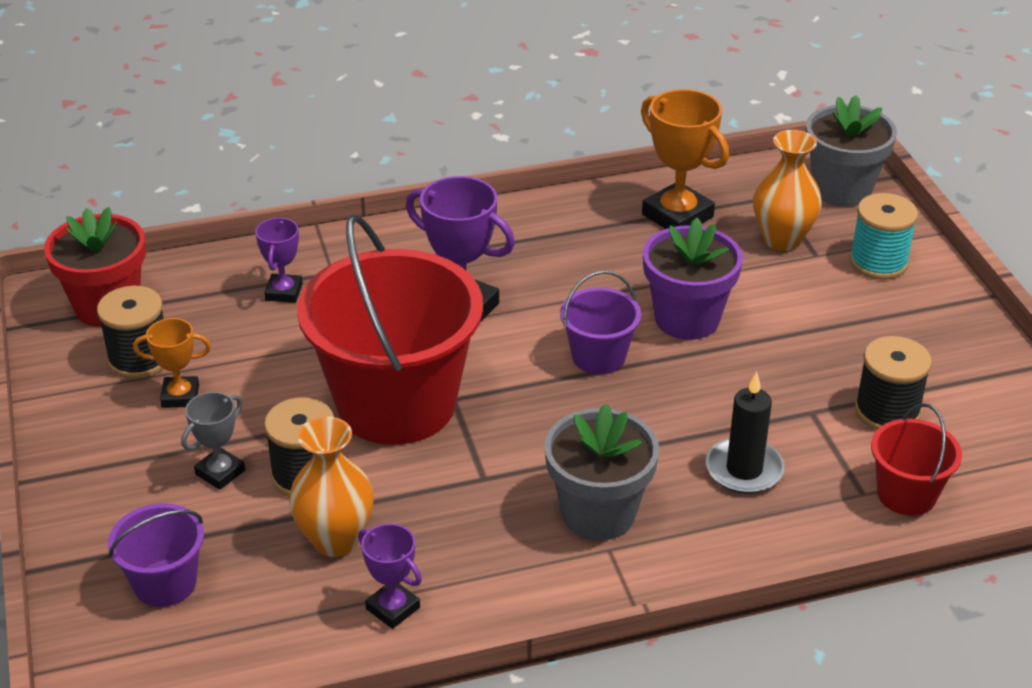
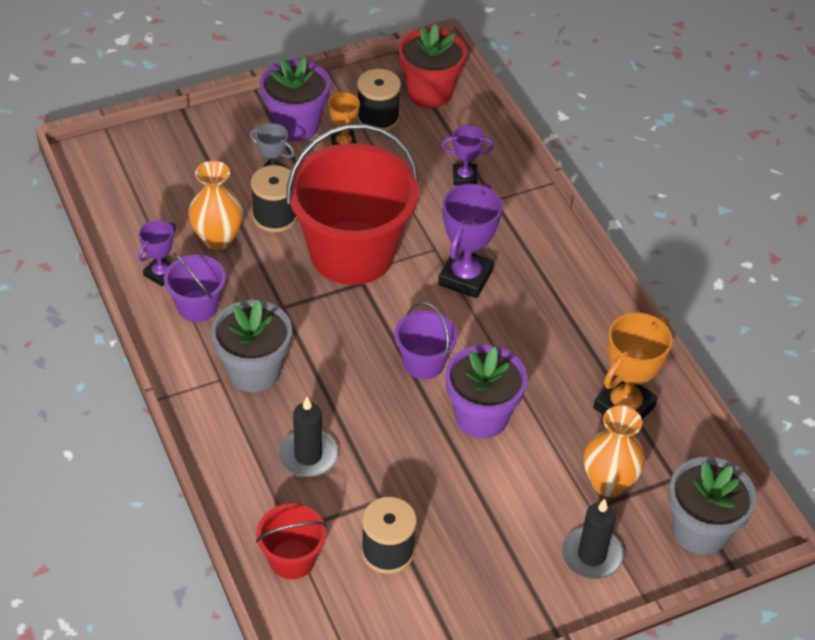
camera: 80 degrees right, 10 degrees up
purple bucket [108,503,204,607] -> purple bucket moved to [164,253,226,322]
turquoise spool [849,193,918,280] -> black candle [562,499,624,579]
none -> purple flower pot [260,57,330,141]

